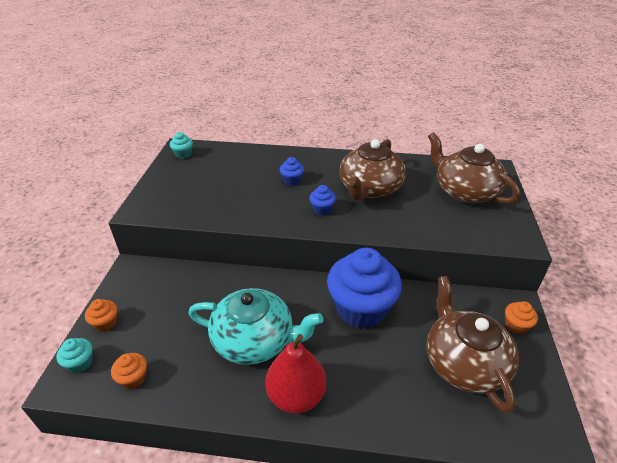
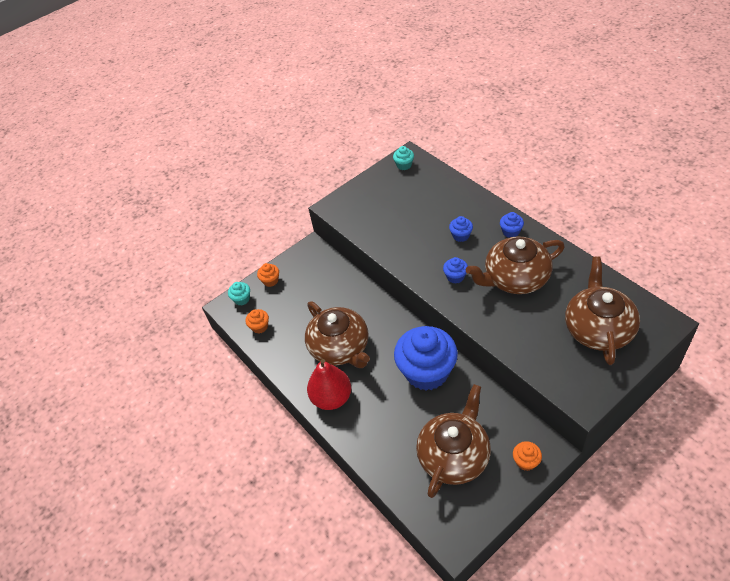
camera: 50 degrees right, 10 degrees up
turquoise teapot [189,288,323,365] -> brown teapot [305,301,370,368]
none -> blue cupcake [500,212,524,238]

